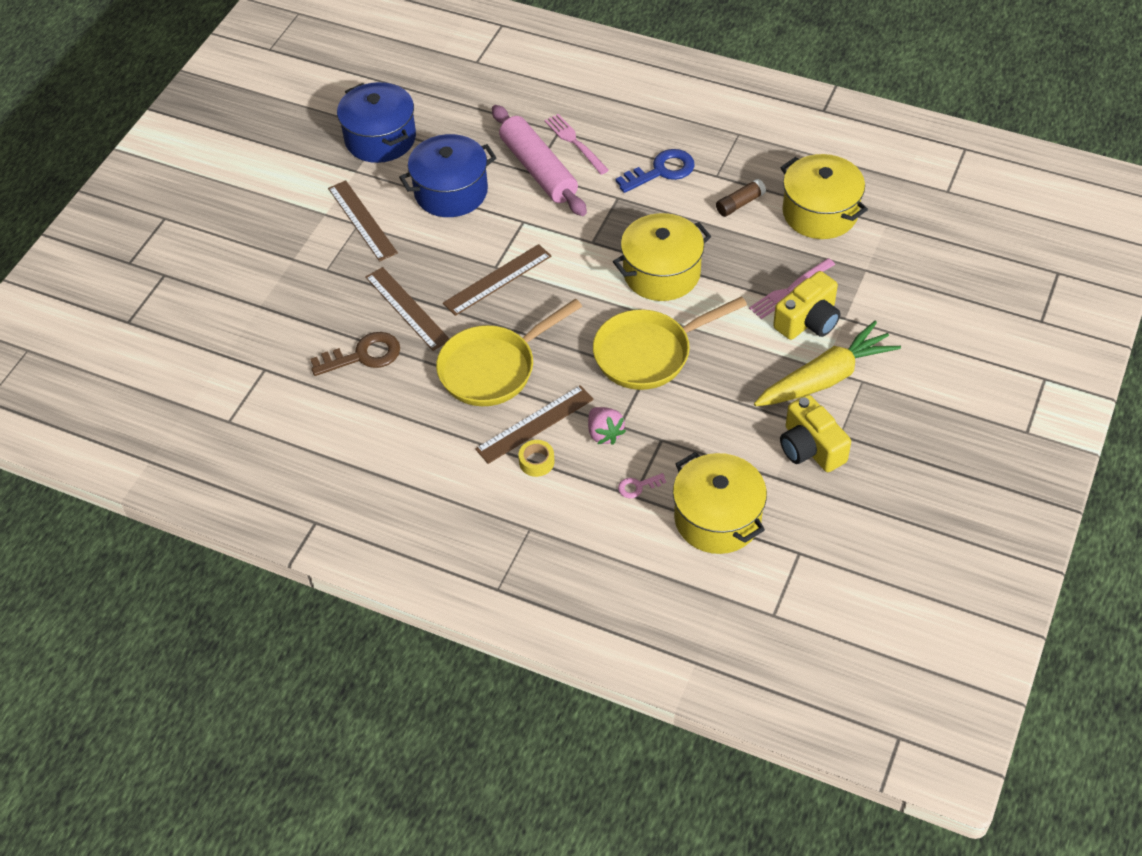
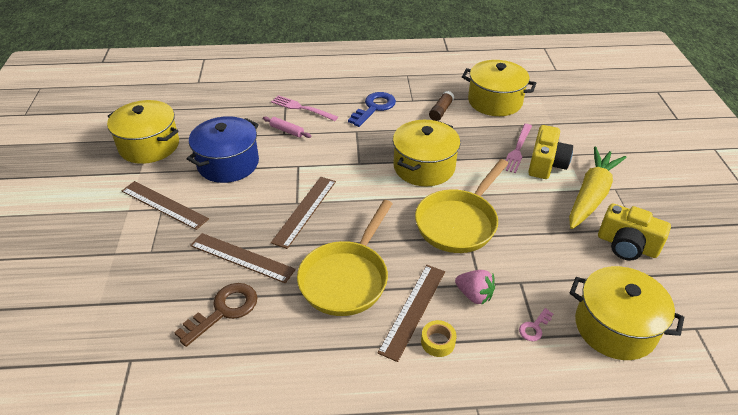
camera: 30 degrees left, 10 degrees down
blue pot [337,82,416,163] -> yellow pot [107,100,179,164]
pink rolling pin [492,105,587,216] -> pink rolling pin [263,116,311,138], size x0.42

